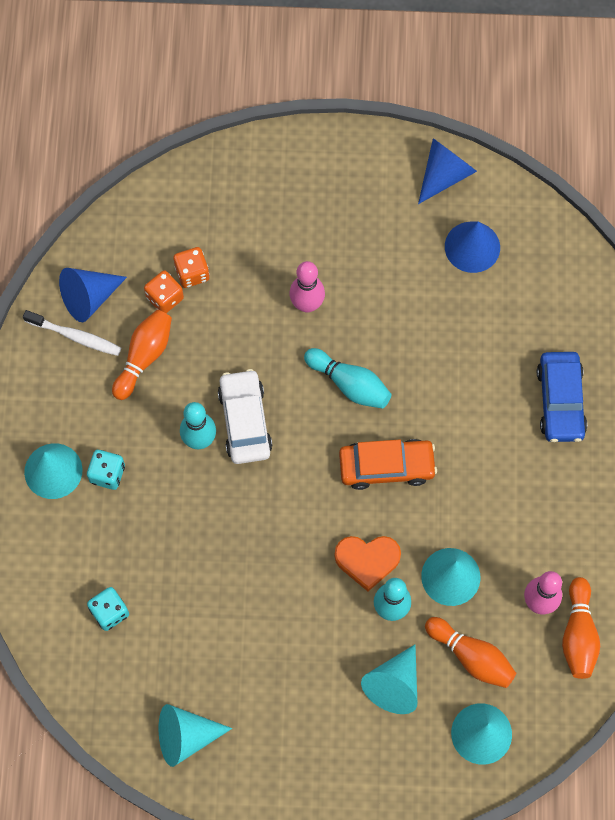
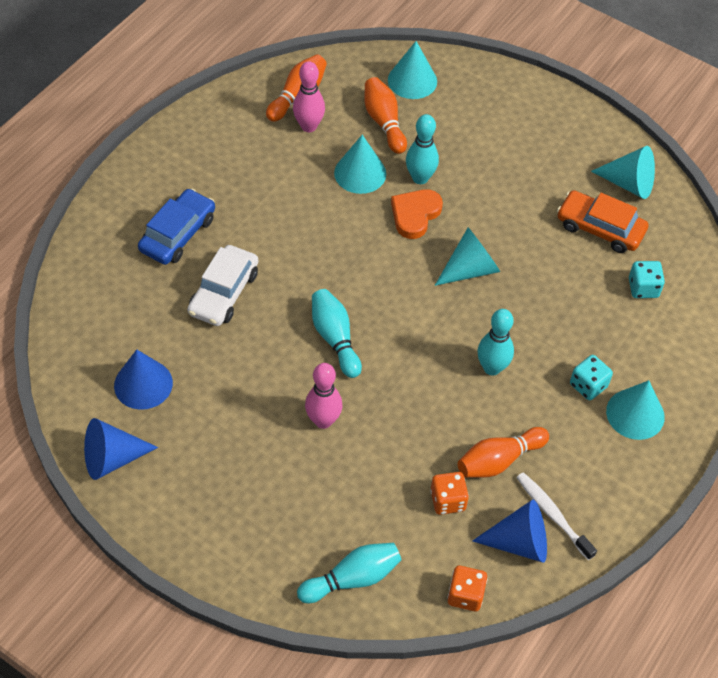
camera: 150 degrees left, 15 degrees down
orange dice [173,247,209,288] -> orange dice moved to [447,566,487,611]
white car [218,369,272,464] -> white car moved to [187,245,258,326]
orange heart [334,536,401,591] -> orange heart turned 90 degrees counterclockwise [391,189,443,239]
orange car [339,439,437,490] -> orange car moved to [557,190,648,253]
turquoise cone [361,645,417,714] -> turquoise cone moved to [435,228,500,286]
none -> turquoise bowling pin [297,543,402,603]

